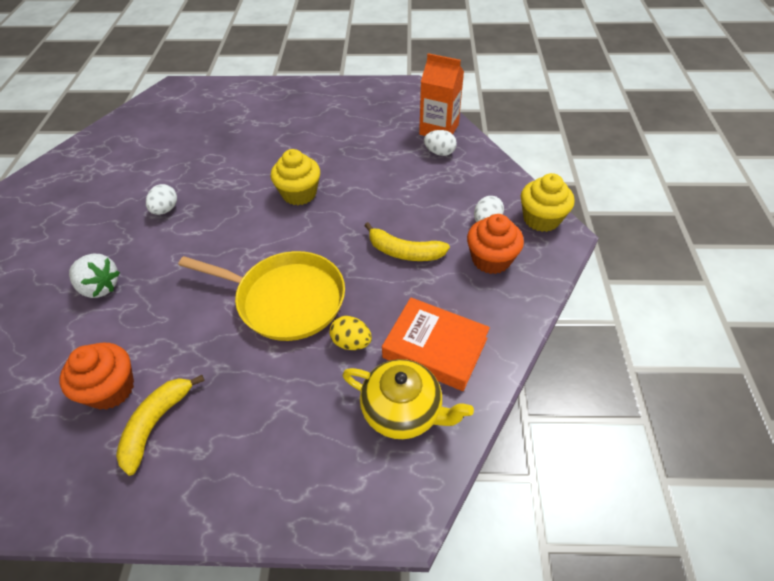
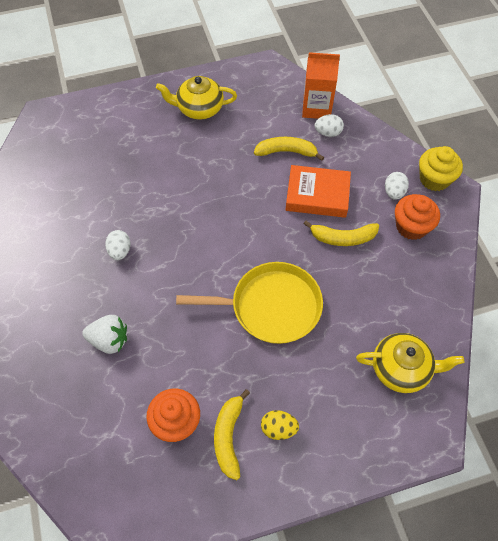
camera: 20 degrees left, 10 degrees up
yellow cupcake [271,149,320,205] -> none
yellow egg [329,316,372,350] -> yellow egg moved to [261,410,299,440]
orange book [382,298,490,391] -> orange book moved to [286,165,351,218]
none -> yellow teapot [156,76,237,120]
none -> yellow banana [254,137,324,161]

